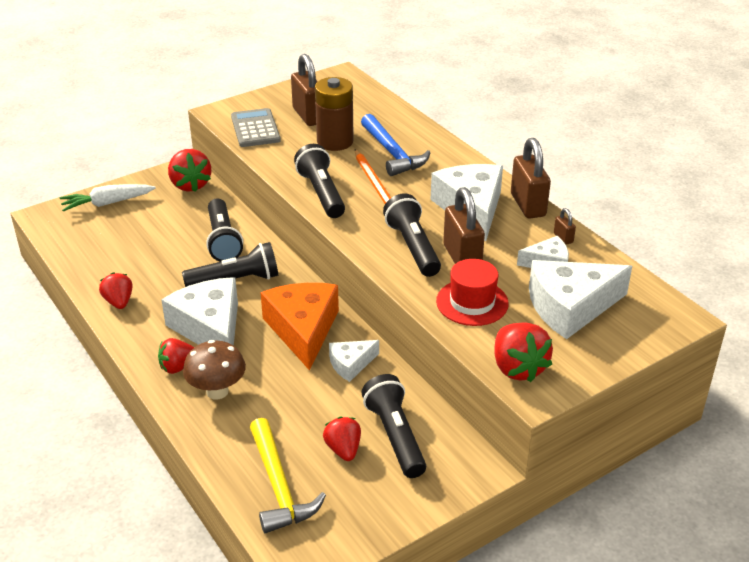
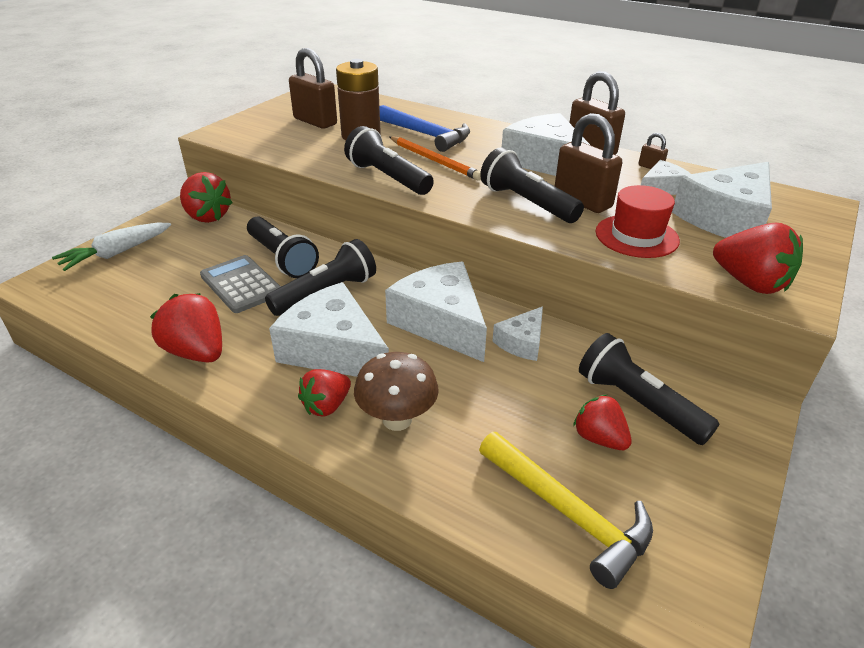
camera: 25 degrees left, 0 degrees up
red strawberry [99,273,133,309] -> red strawberry [150,293,222,363], size x1.52
grey calculator [231,108,281,147] -> grey calculator moved to [200,255,281,313]
orange cheese [260,283,339,371] -> white cheese [385,262,487,362]

